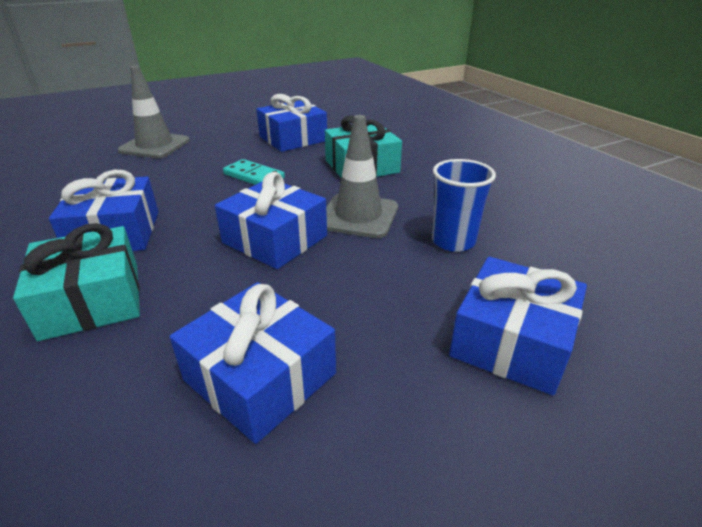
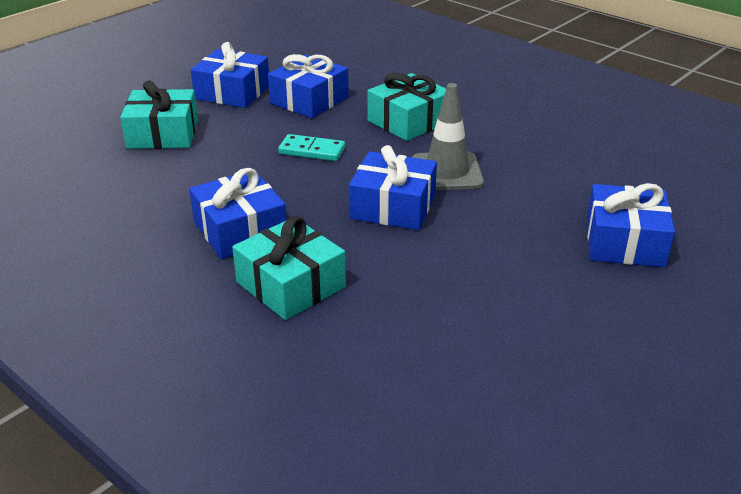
camera: 20 degrees left, 0 degrees up
grey traffic cone [118,66,190,158] -> turquoise gift [120,81,198,149]
blue gift [170,282,336,444] -> blue gift moved to [191,42,269,108]
blue cup [432,159,496,252] -> none

